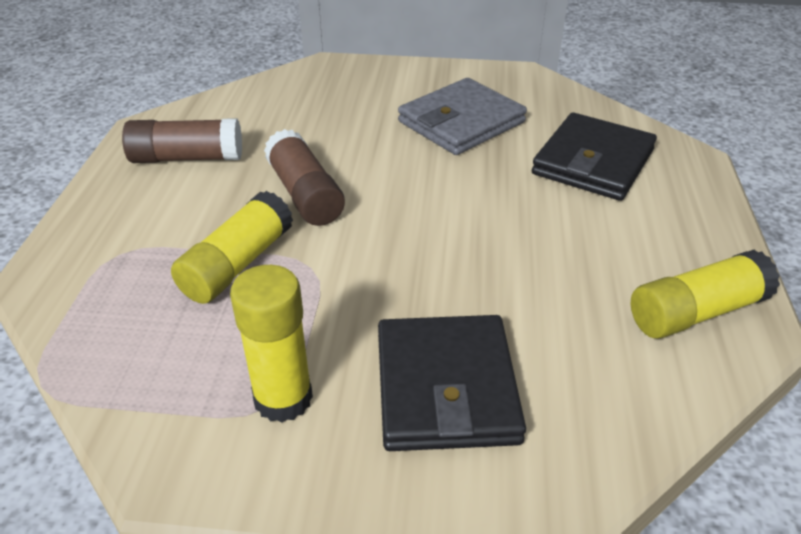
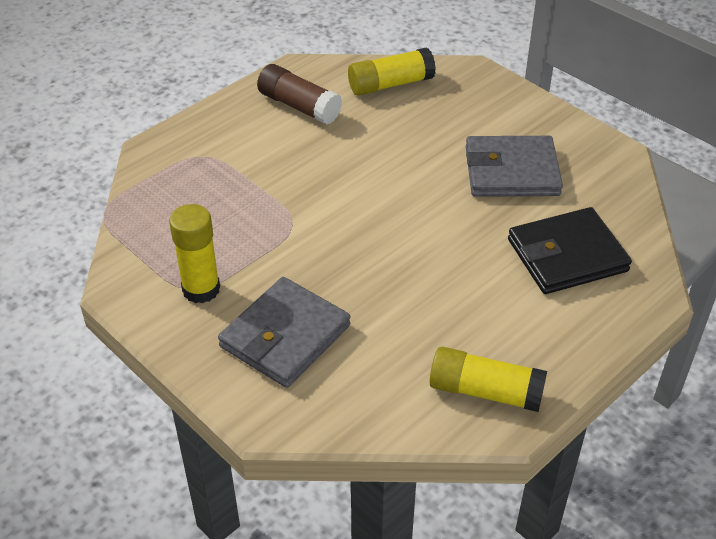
camera: 40 degrees right, 5 degrees up
yellow glue stick [171,191,293,304] -> yellow glue stick moved to [348,47,436,96]
brown glue stick [264,129,345,226] -> none
black wallet [378,315,526,451] -> grey wallet [218,277,350,388]

